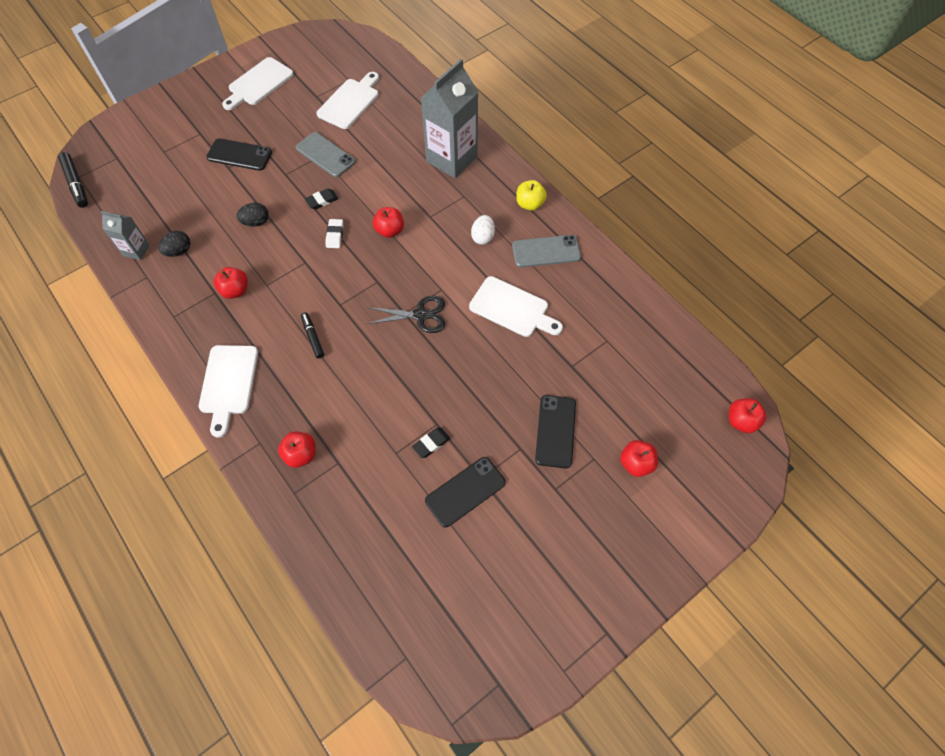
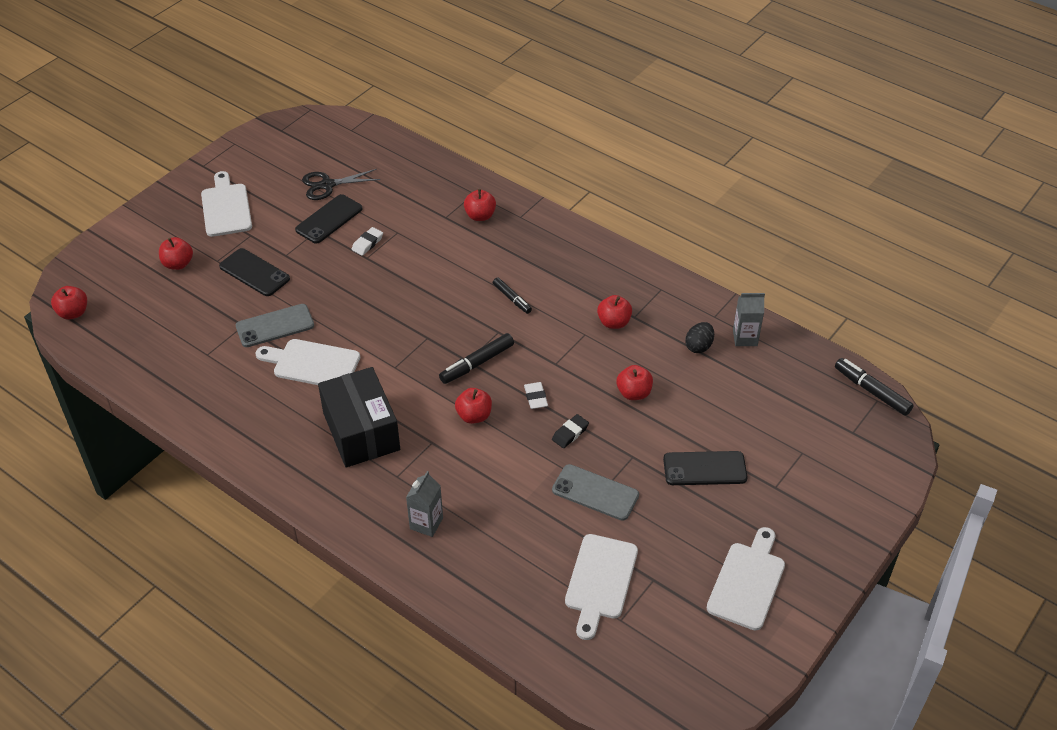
camera: 165 degrees right, 15 degrees down
white cutting board [199,345,258,438] -> white cutting board moved to [201,171,252,237]
black egg [237,202,269,226] -> red apple [616,365,653,400]
black scissors [366,296,445,333] -> black scissors moved to [302,169,380,200]
black eraser [412,427,450,458] -> white eraser [352,227,383,256]
grey carton [421,59,478,178] -> grey carton [406,471,443,537], size x0.50
white egg [471,215,495,245] -> black box [318,367,400,467]
grey phone [512,235,581,267] -> grey phone moved to [236,304,314,347]
yellow apple [516,180,547,211] -> none
black phone [535,395,576,468] -> black phone turned 45 degrees counterclockwise [219,248,290,296]
none -> black marker [439,333,514,384]

